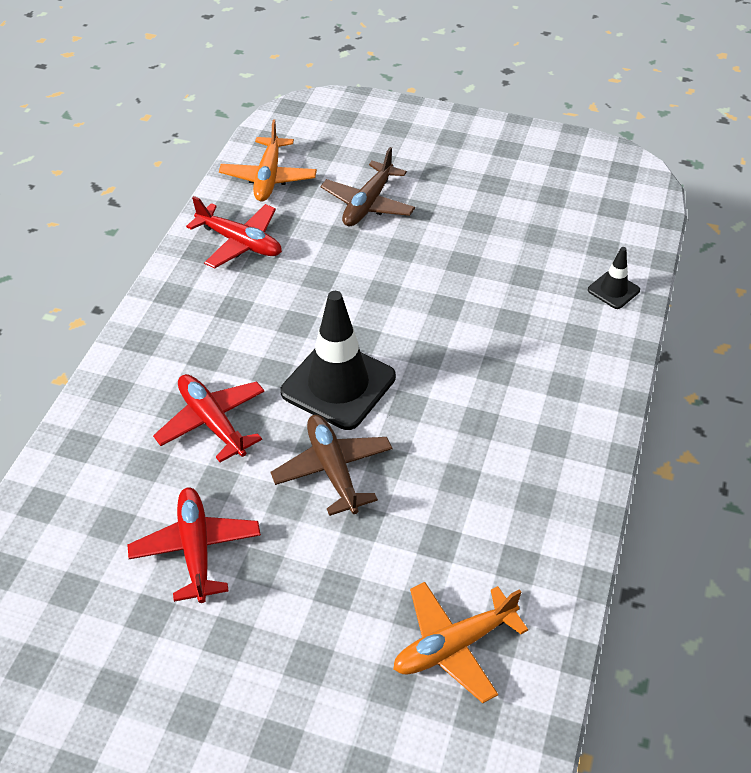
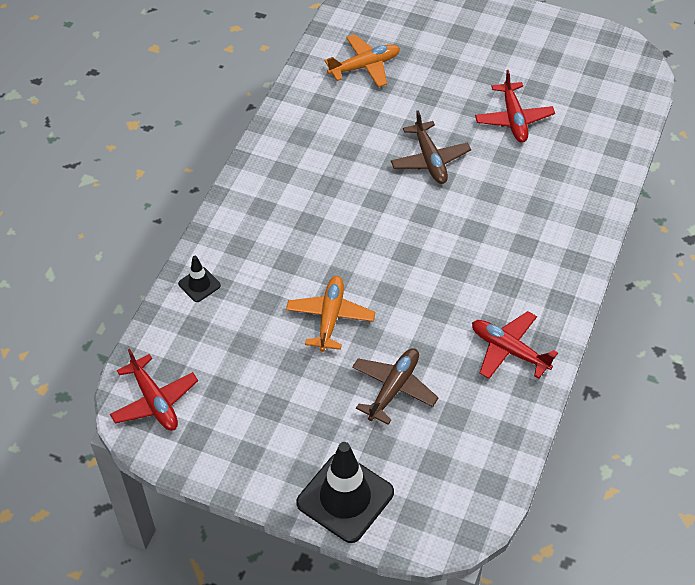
camera: 175 degrees left, 5 degrees up
red plane [153,374,265,462] -> red plane moved to [110,349,198,431]
orange plane [219,119,317,202] -> orange plane moved to [286,276,375,352]
black traffic cone [280,291,396,430] -> black traffic cone moved to [296,442,394,543]

